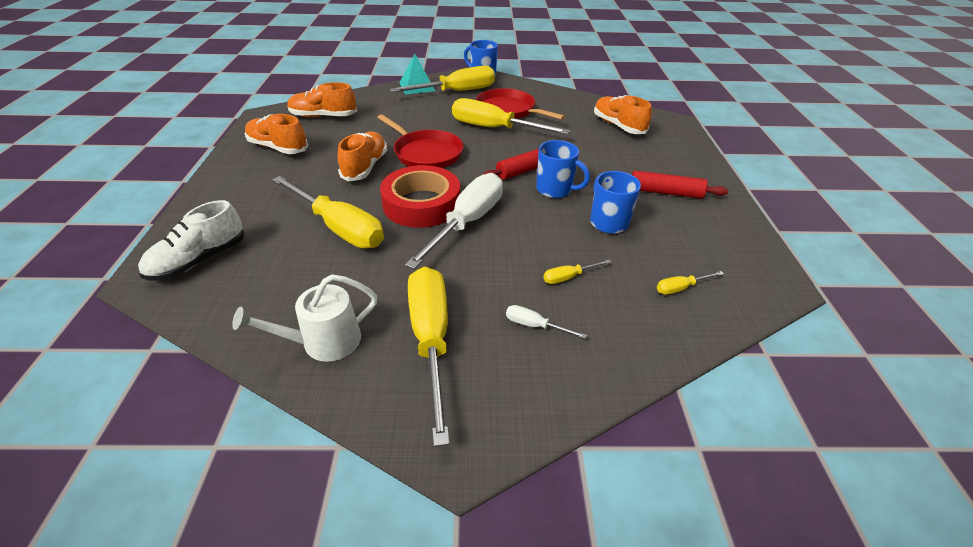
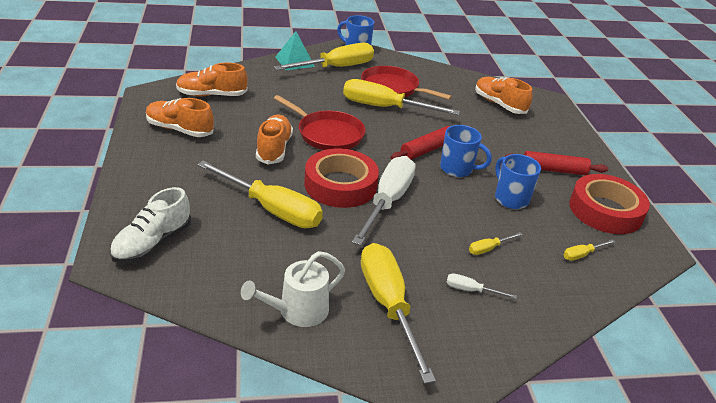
camera: 10 degrees left, 5 degrees down
none -> red tape [569,174,650,234]

